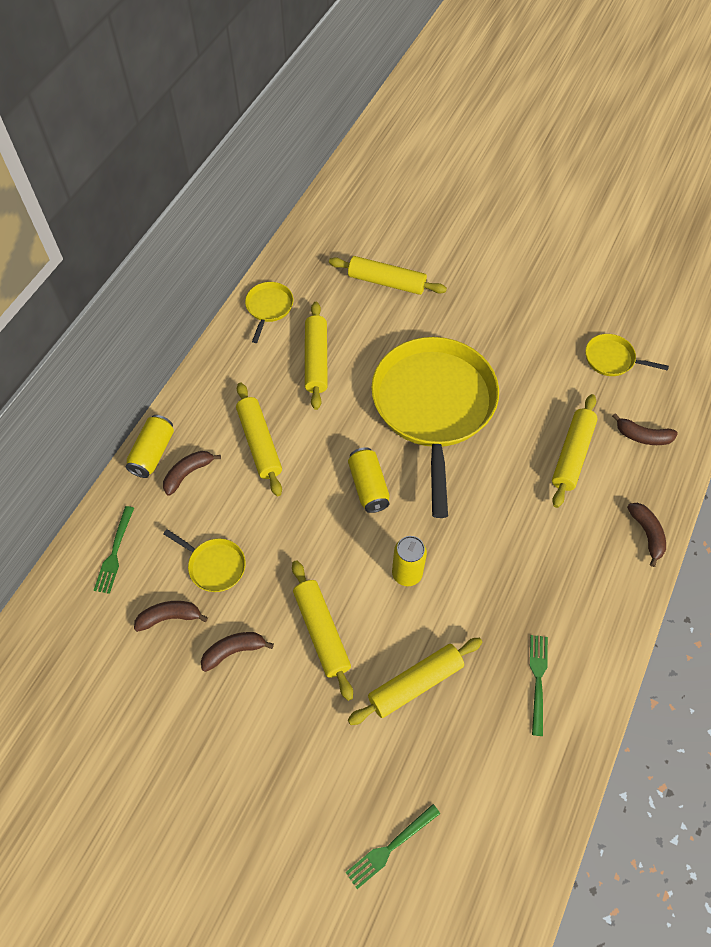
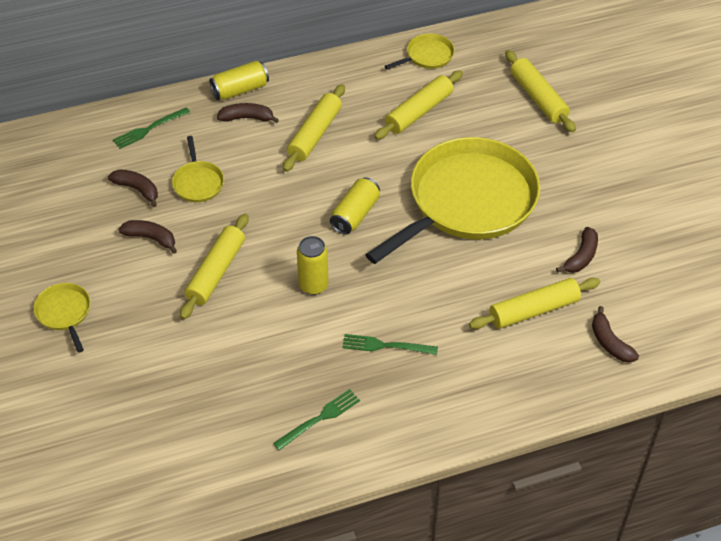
camera: 45 degrees right, 10 degrees down
green fork [345,804,440,889] -> green fork moved to [342,334,438,355]
yellow rolling pin [348,638,482,725] -> none
yellow pan [585,334,669,376] -> yellow pan moved to [34,283,91,353]
brown banana [627,503,666,567] -> brown banana moved to [556,227,598,273]

